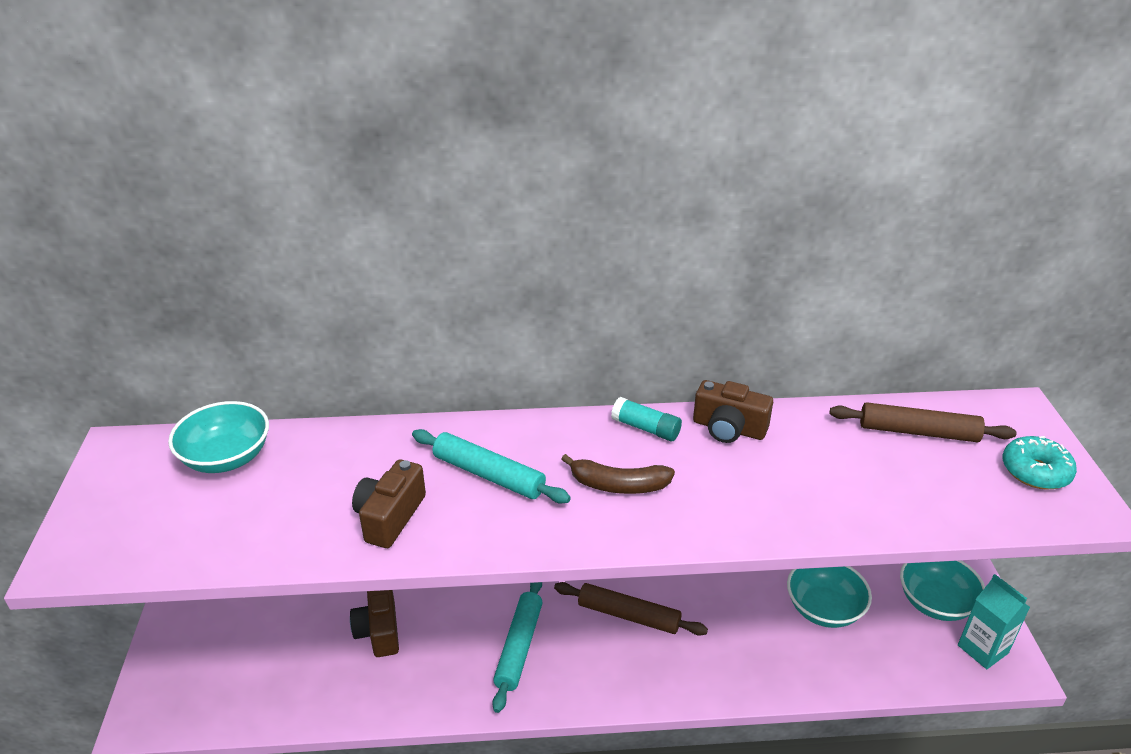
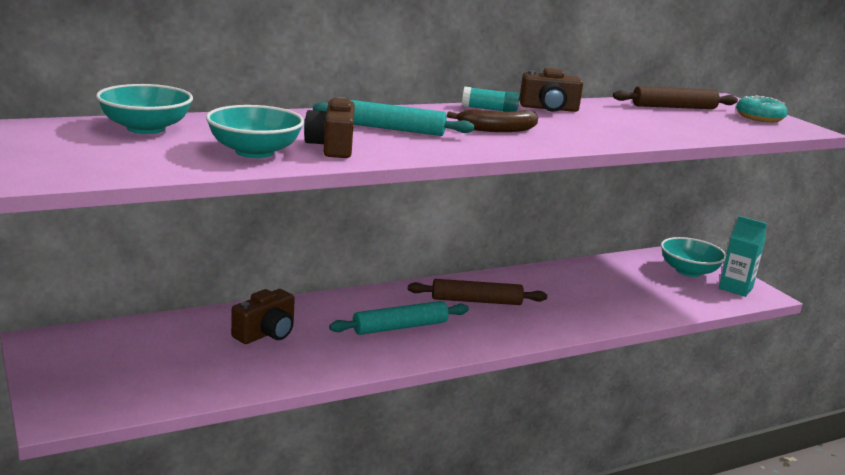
camera: 25 degrees left, 15 degrees down
brown camera [350,590,399,657] -> brown camera turned 105 degrees counterclockwise [231,289,295,344]
turquoise rolling pin [492,582,543,713] -> turquoise rolling pin turned 75 degrees clockwise [329,301,469,335]
turquoise bowl [787,566,872,628] -> turquoise bowl moved to [206,105,304,158]

